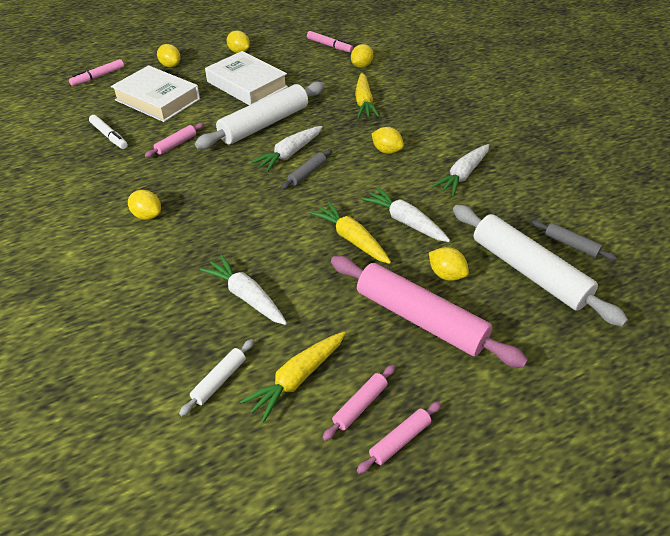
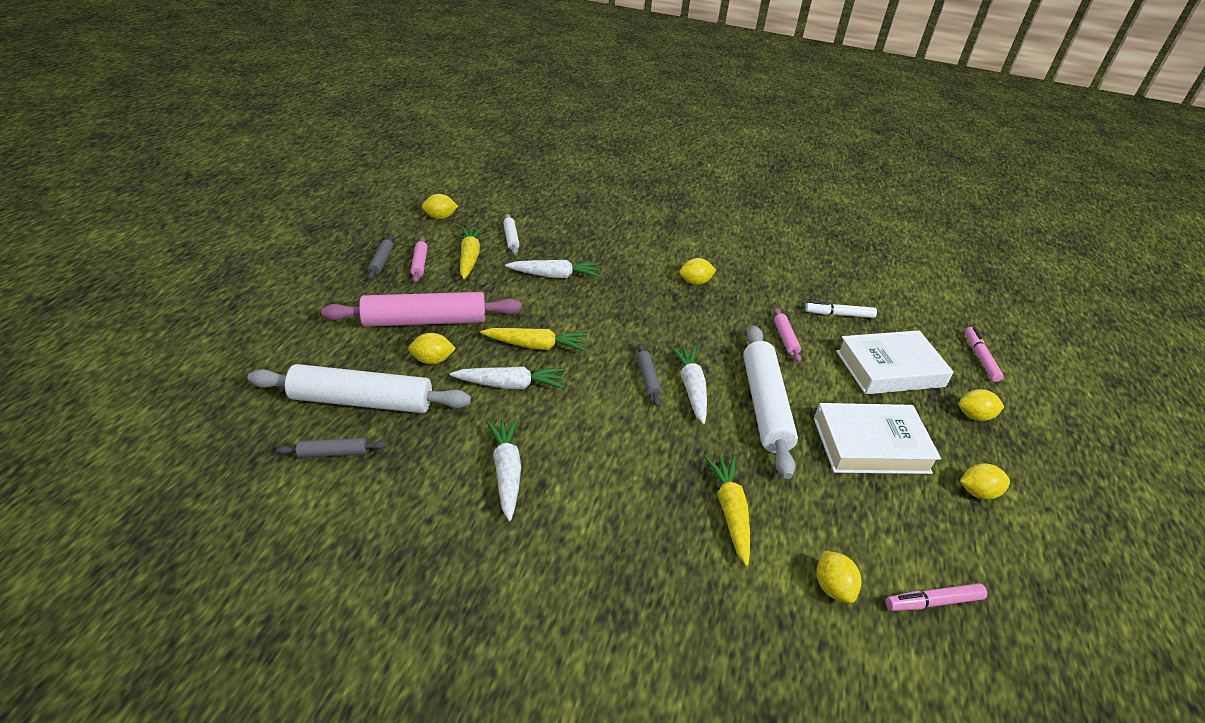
camera: 130 degrees right, 5 degrees down
yellow carrot [355,73,379,118] -> yellow carrot turned 45 degrees clockwise [704,456,750,566]
pink rolling pin [357,402,442,474] -> grey rolling pin [368,235,394,280]
yellow lemon [372,127,404,154] -> yellow lemon moved to [422,194,458,219]

